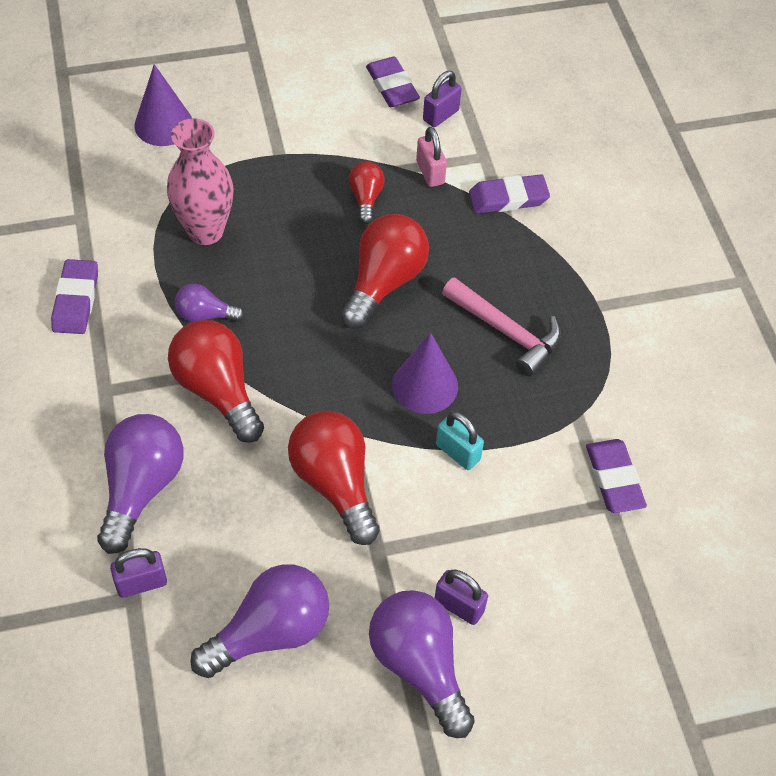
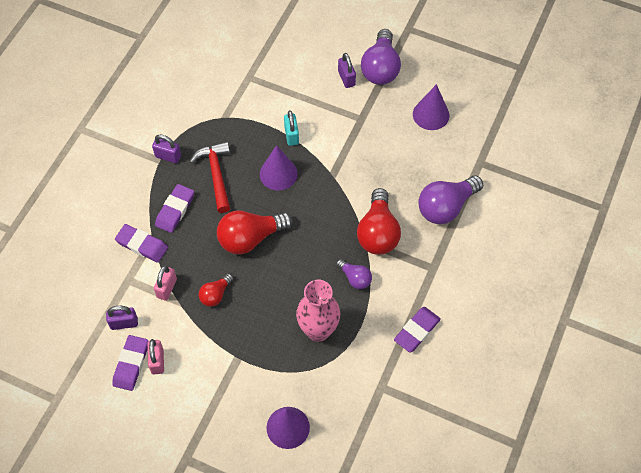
camera: 140 degrees left, 5 degrees up
purple padlock [110,548,167,598] -> purple padlock moved to [152,135,181,163]
purple light bulb [190,564,329,678] -> purple cone [413,84,449,130]
red light bulb [288,411,380,545] -> none
pink hammer [442,277,561,377] -> red hammer [190,142,230,213]
purple eraser [586,439,647,513] -> purple eraser moved to [155,184,194,233]
none -> pink padlock [147,339,164,374]

